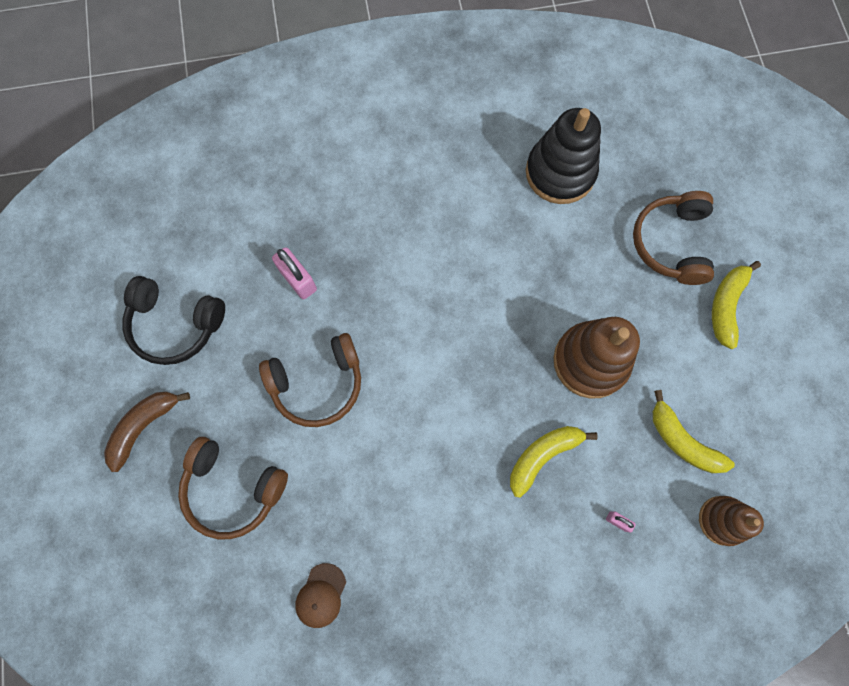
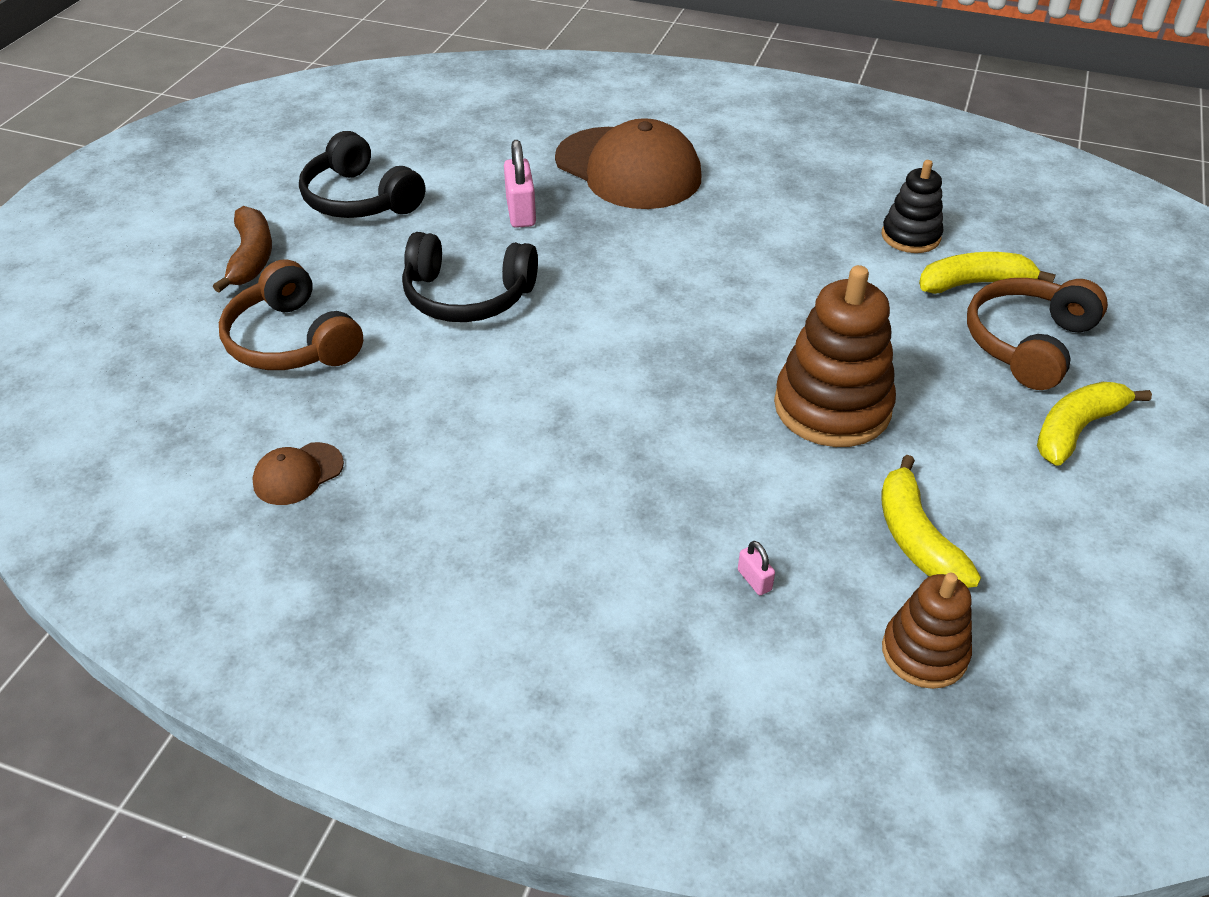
camera: 30 degrees right, 30 degrees down
brown banana [104,392,190,472] -> brown banana turned 105 degrees clockwise [213,206,272,293]
brown headphones [259,333,361,427] -> black headphones [402,232,538,322]
yellow banana [510,426,598,498] -> yellow banana moved to [919,252,1056,294]
black stacking toy [526,108,601,204] -> black stacking toy [882,160,943,253], size x0.60
none -> brown cap [555,118,701,209]

